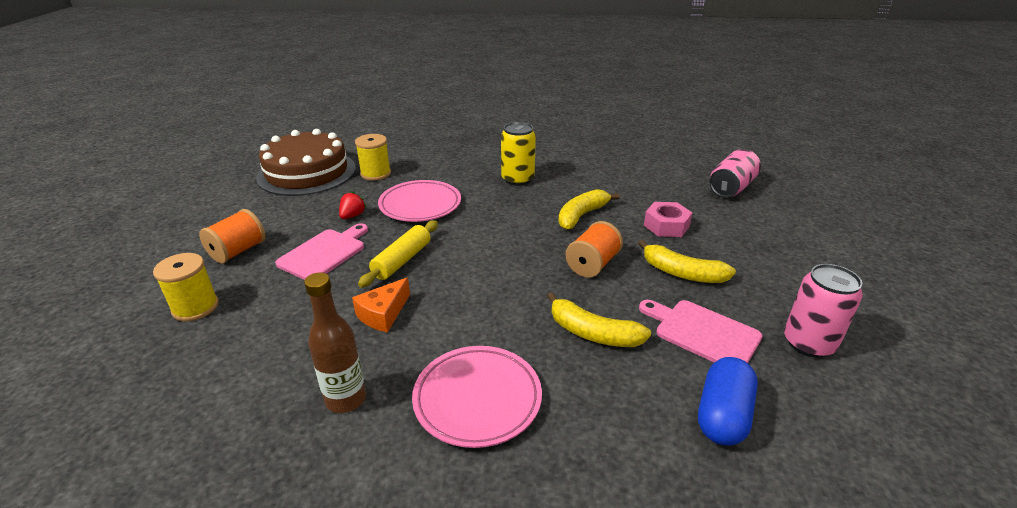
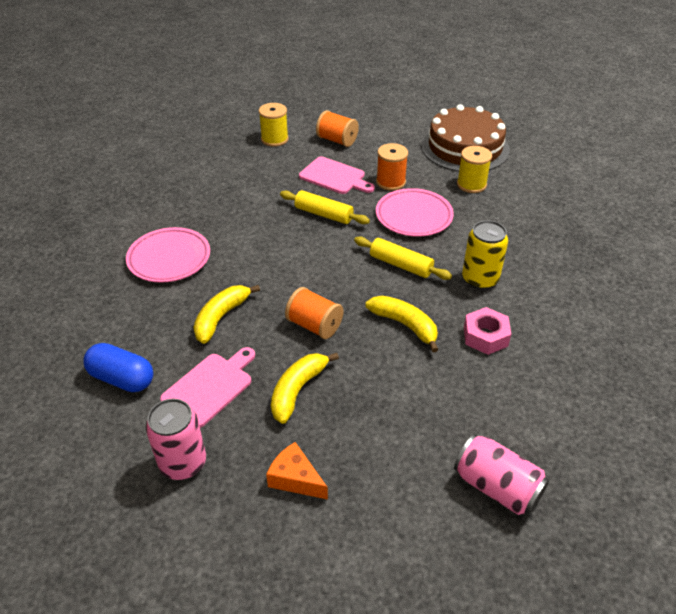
camera: 90 degrees right, 10 degrees up
brown bottle [304,273,366,413] -> none
red strawberry [339,191,367,219] -> orange spool [376,143,408,191]
orange cheese [352,277,410,332] -> orange cheese moved to [266,442,328,500]
pink nut [644,202,693,237] -> pink nut moved to [464,307,511,355]
none -> yellow rolling pin [354,236,452,280]

